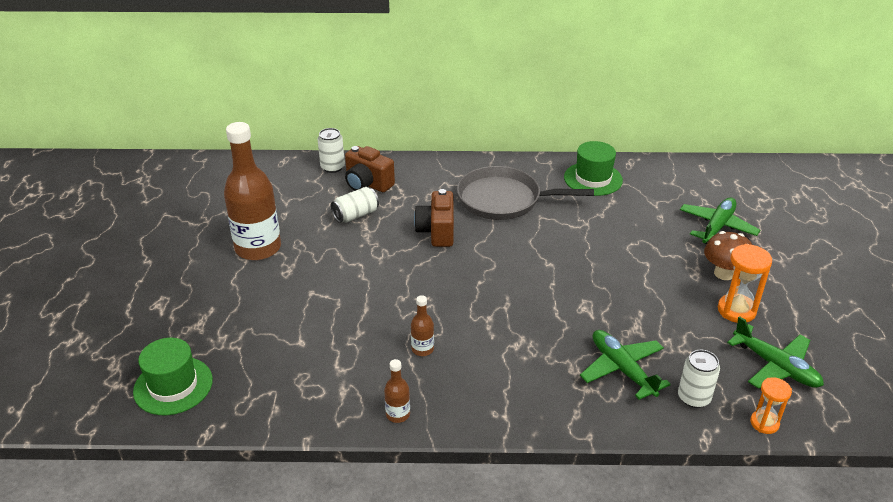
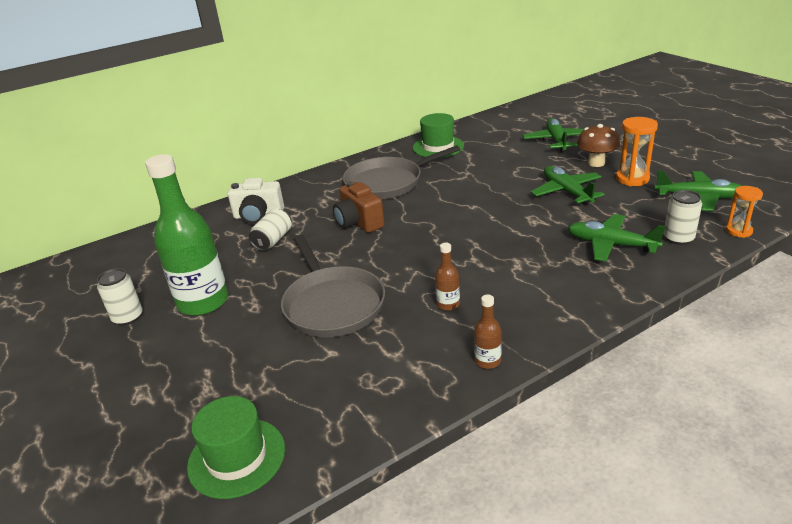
camera: 30 degrees left, 5 degrees down
brown bottle [224,122,281,261] -> green bottle [145,154,228,316]
white can [318,128,345,173] -> white can moved to [97,268,143,325]
brown camera [345,146,395,192] -> white camera [228,178,284,224]
none -> grey pan [281,235,385,337]
none -> green plane [531,166,605,205]

